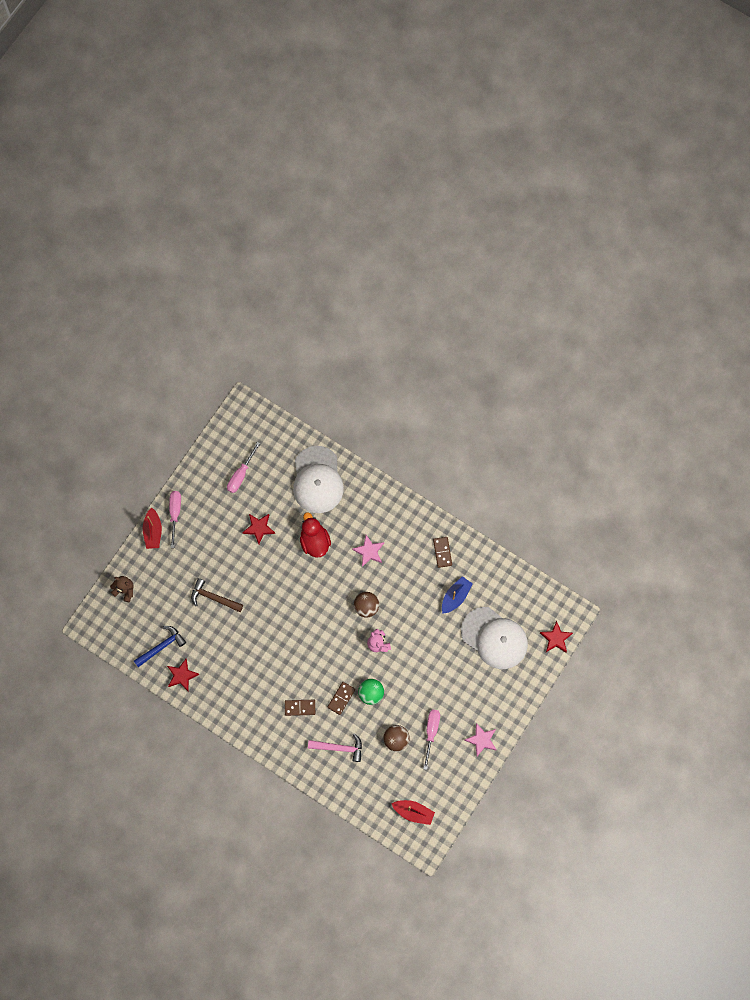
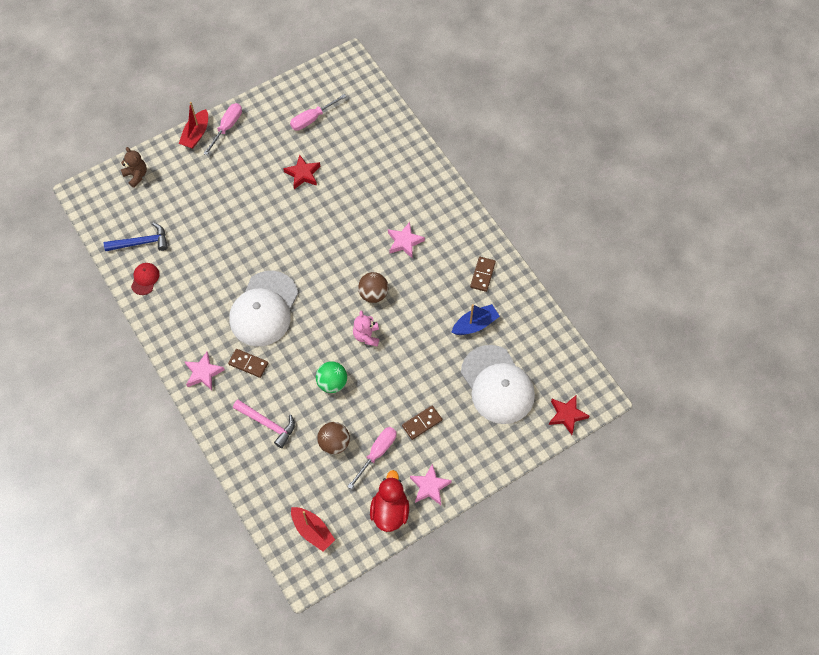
camera: 25 degrees right, 10 degrees down
red star [167,659,200,691] -> red cap [131,263,160,295]
brown hammer [191,578,243,612] -> none
white cap [293,446,344,513] -> white cap moved to [229,271,298,346]
red duck [300,512,331,558] -> red duck moved to [370,470,409,532]
brown domino [327,682,355,715] -> brown domino moved to [402,406,442,440]
none -> pink star [184,352,225,390]

